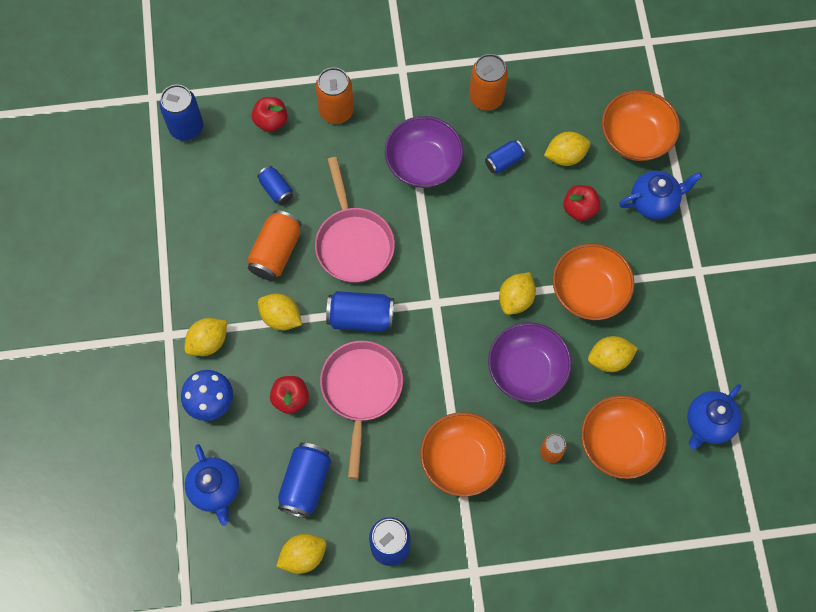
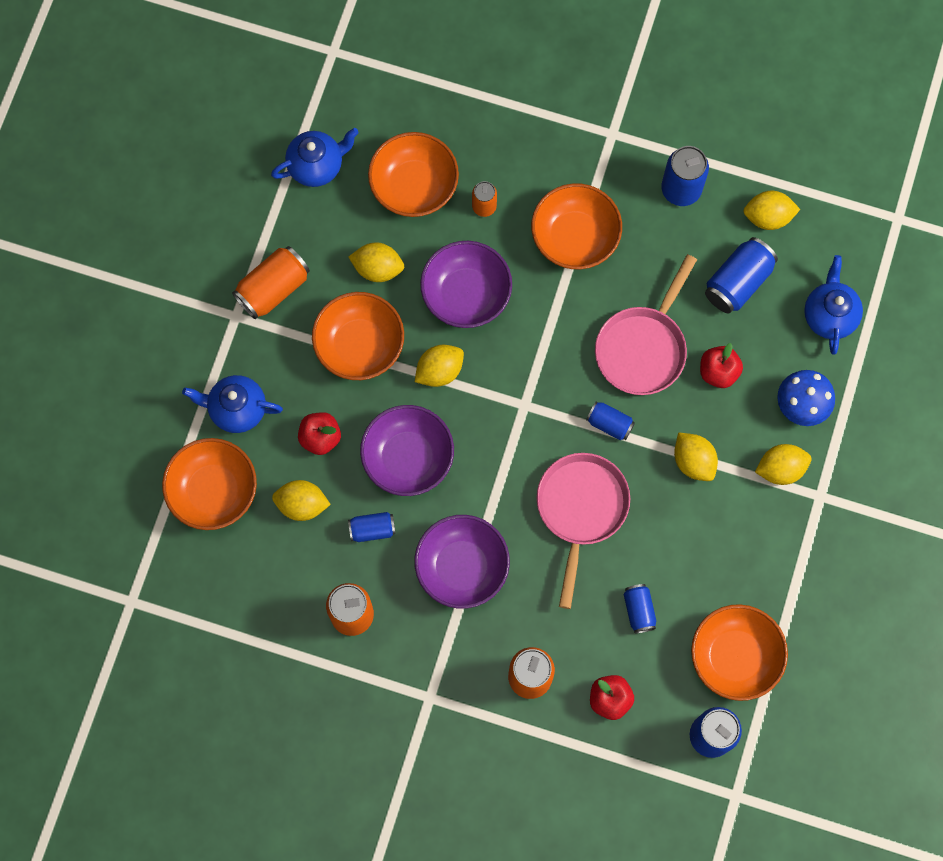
camera: 155 degrees left, 5 degrees up
orange can [247,210,302,281] -> orange can moved to [232,246,310,319]
blue can [326,291,394,332] -> blue can [586,401,635,440], size x0.60
none -> purple bowl [360,405,454,496]
none -> orange bowl [691,604,788,701]

